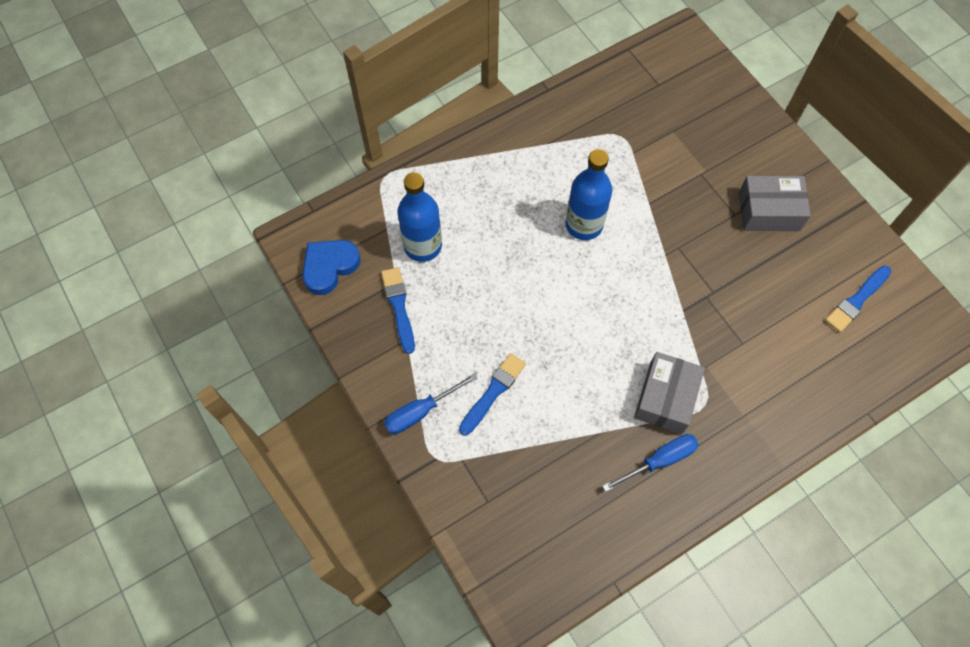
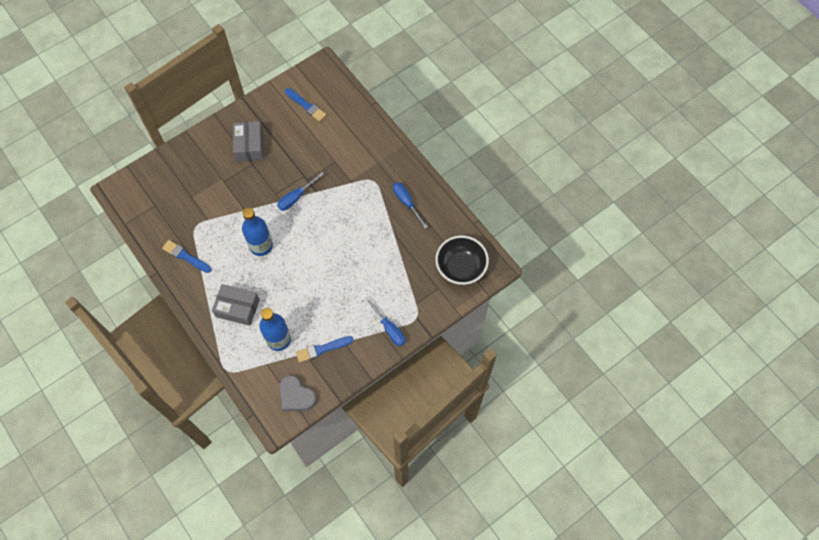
camera: 95 degrees left, 0 degrees up
blue heart [302,240,361,295] -> grey heart [279,375,317,411]
blue brush [459,353,526,436] -> blue brush moved to [162,240,211,273]
grey box [634,352,705,434] -> grey box moved to [212,284,260,326]
none -> blue screwdriver [277,172,324,211]
none -> black bowl [435,235,489,285]

